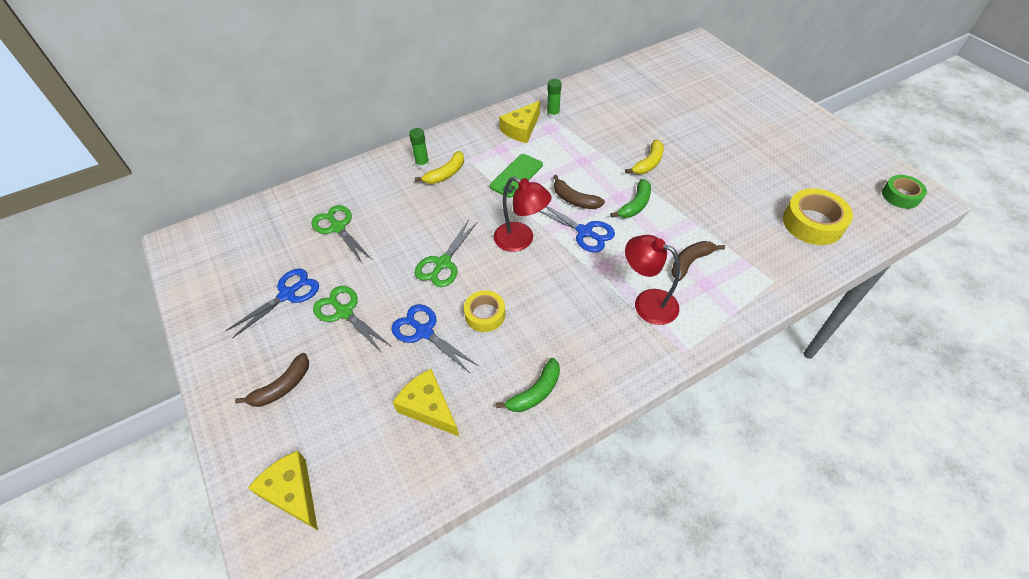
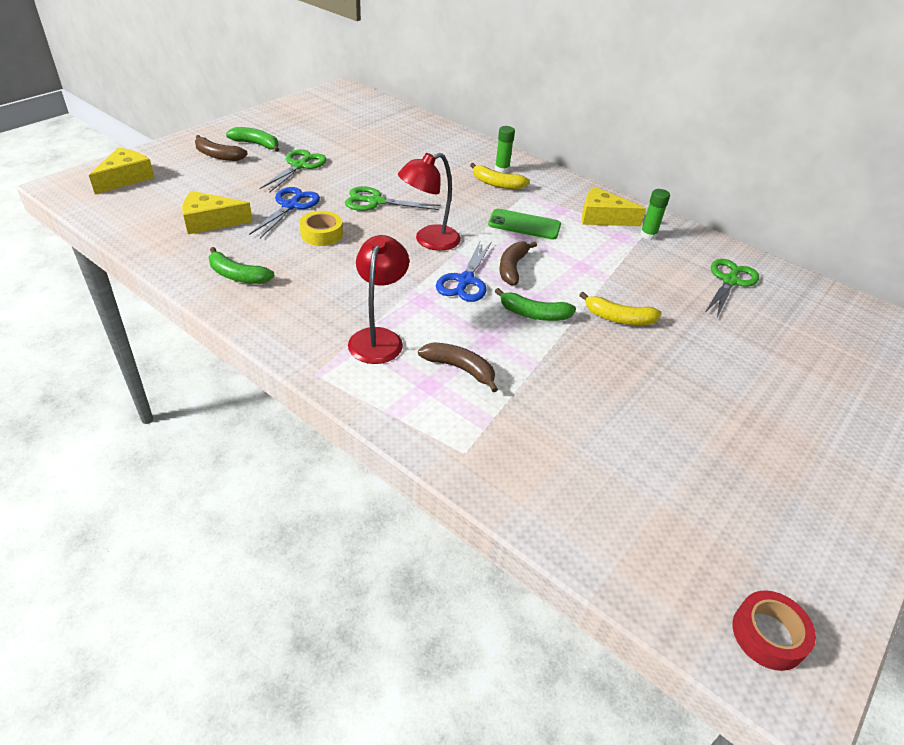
camera: 65 degrees right, 10 degrees down
blue scissors [225,269,319,339] -> none
green scissors [312,205,371,263] -> green scissors moved to [705,259,759,318]
yellow cheese [393,369,459,436] -> yellow cheese turned 120 degrees counterclockwise [182,191,253,234]
red lamp [494,177,552,252] -> red lamp turned 45 degrees clockwise [398,153,461,251]
yellow tape [783,188,853,245] -> none
green tape [882,175,927,209] -> red tape [733,590,816,671]
none -> green banana [226,127,279,152]

